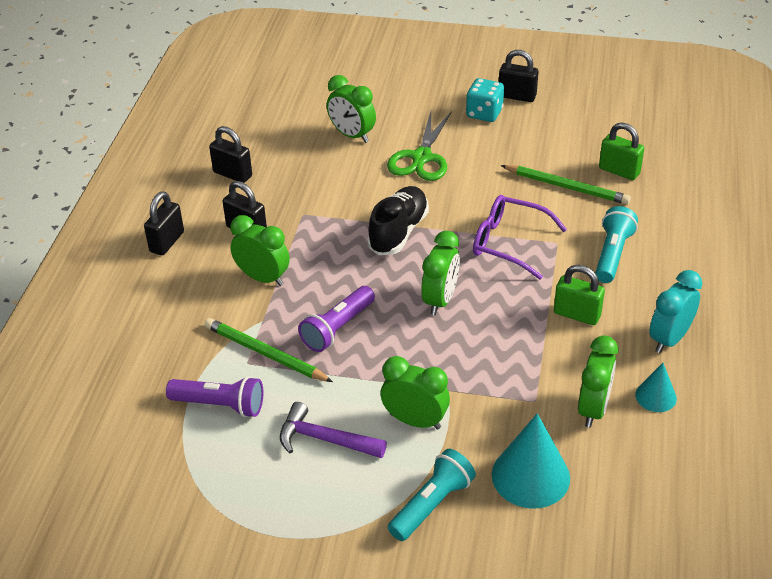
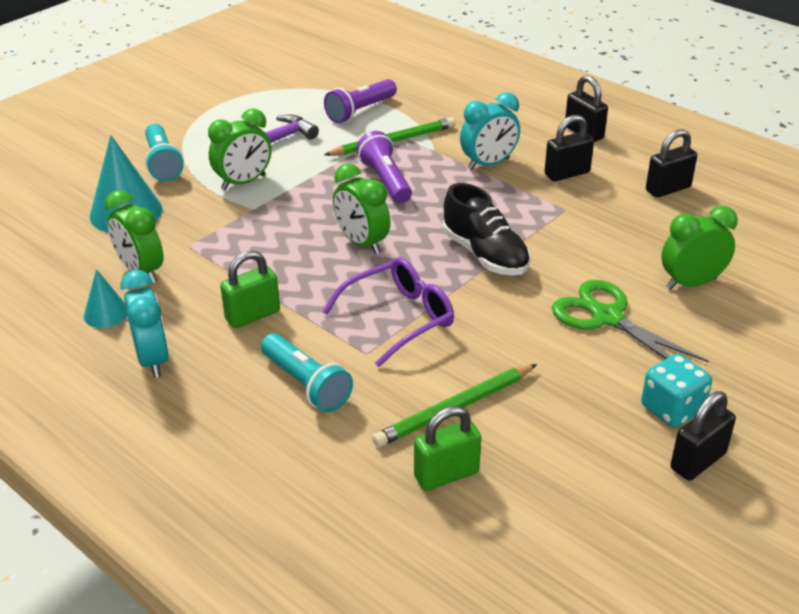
camera: 120 degrees right, 5 degrees down
green clock [230,215,290,286] -> turquoise clock [460,92,520,170]

